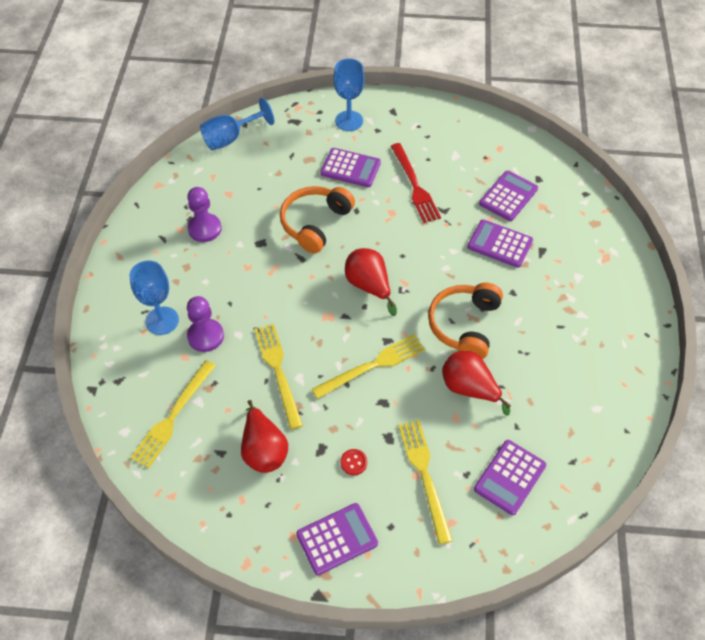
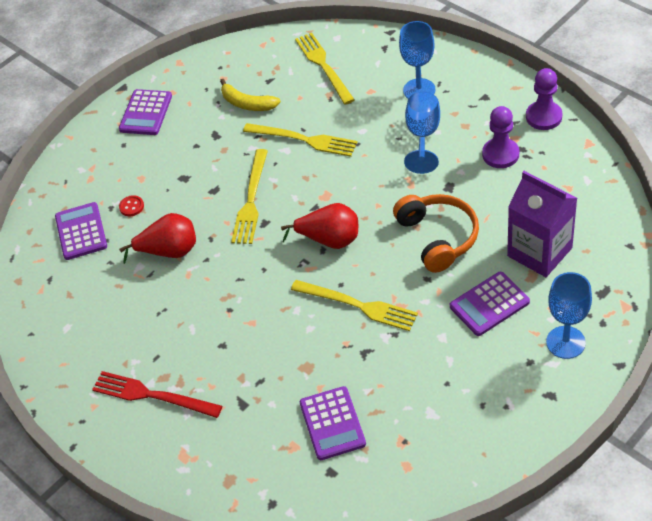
camera: 135 degrees right, 5 degrees down
purple pawn [187,296,224,352] -> purple pawn moved to [526,68,562,130]
blue goblet [200,98,274,150] -> blue goblet moved to [404,92,440,174]
red pear [241,400,288,473] -> yellow banana [220,79,281,111]
red button [340,449,367,475] -> red button moved to [119,195,144,216]
red fork [391,143,441,223] -> red fork moved to [92,371,222,418]
yellow fork [398,420,453,544] -> yellow fork moved to [291,280,418,331]
orange headphones [428,283,503,359] -> none
purple calculator [467,219,533,268] -> none
none -> purple carton [507,171,577,277]

